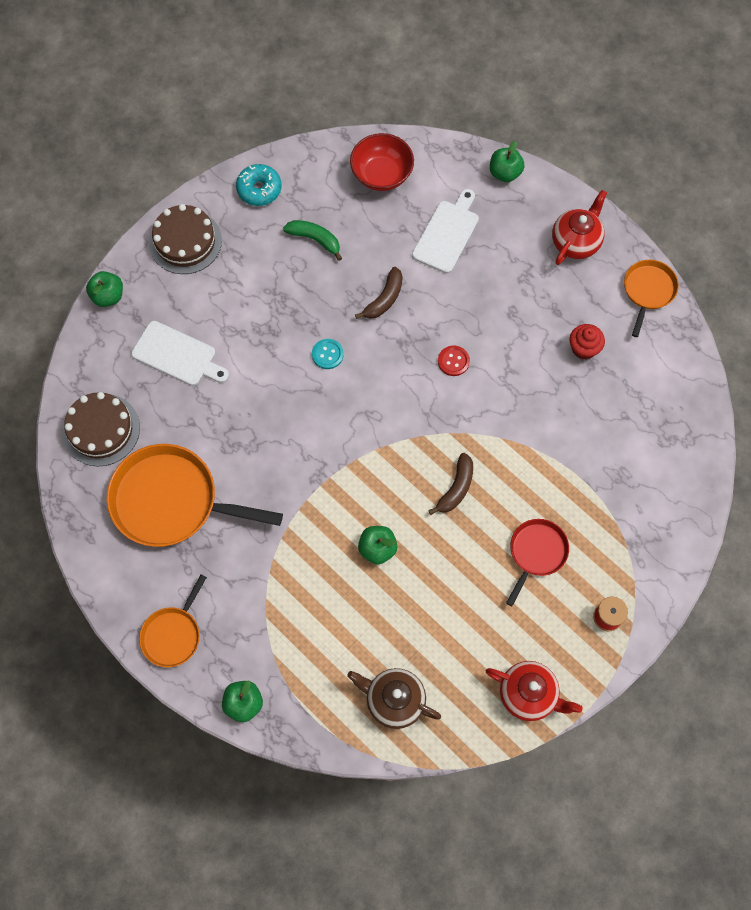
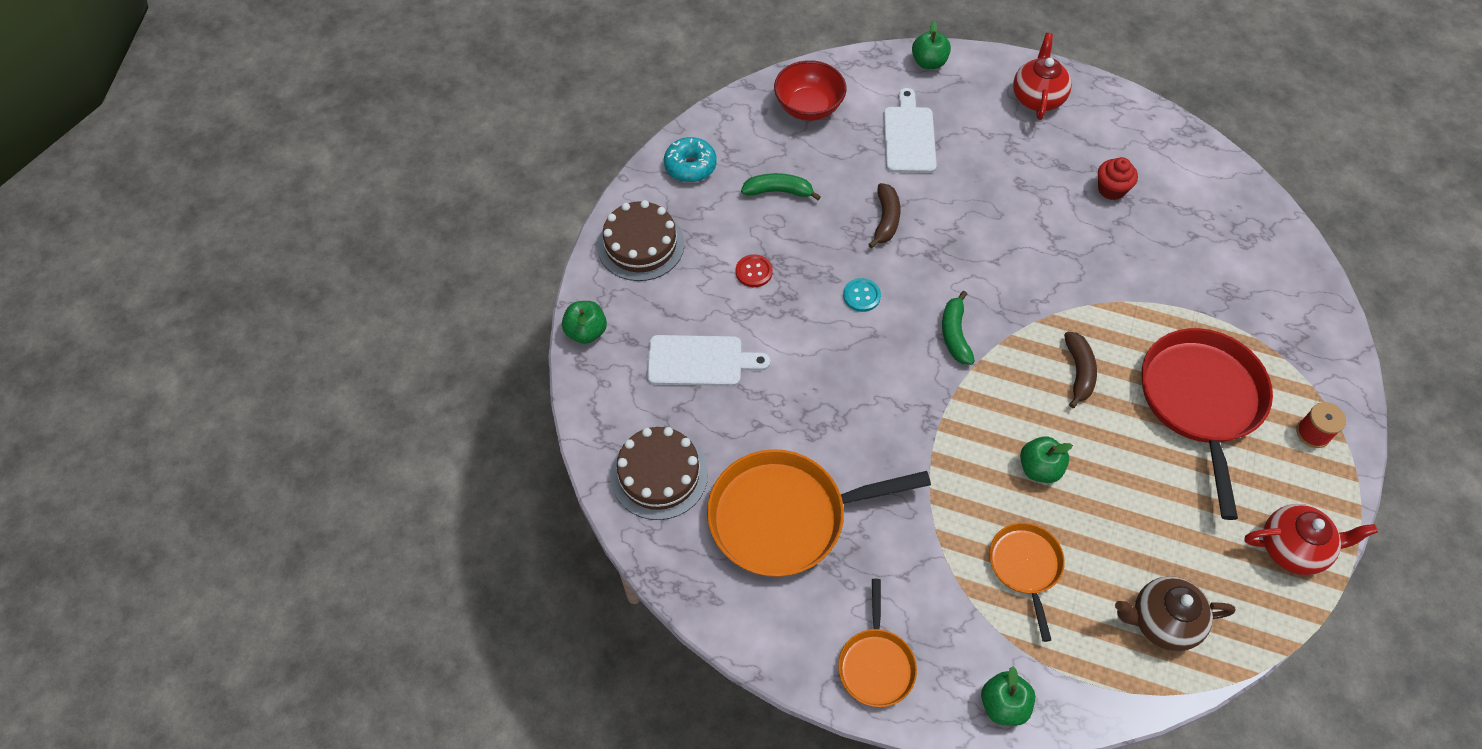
camera: 25 degrees left, 10 degrees down
red button [438,346,470,376] -> red button moved to [736,254,773,287]
red pan [506,519,569,606] -> red pan [1142,328,1273,520], size x1.85
orange pan [624,260,679,337] -> orange pan moved to [989,523,1065,642]
none -> green banana [942,291,975,365]

